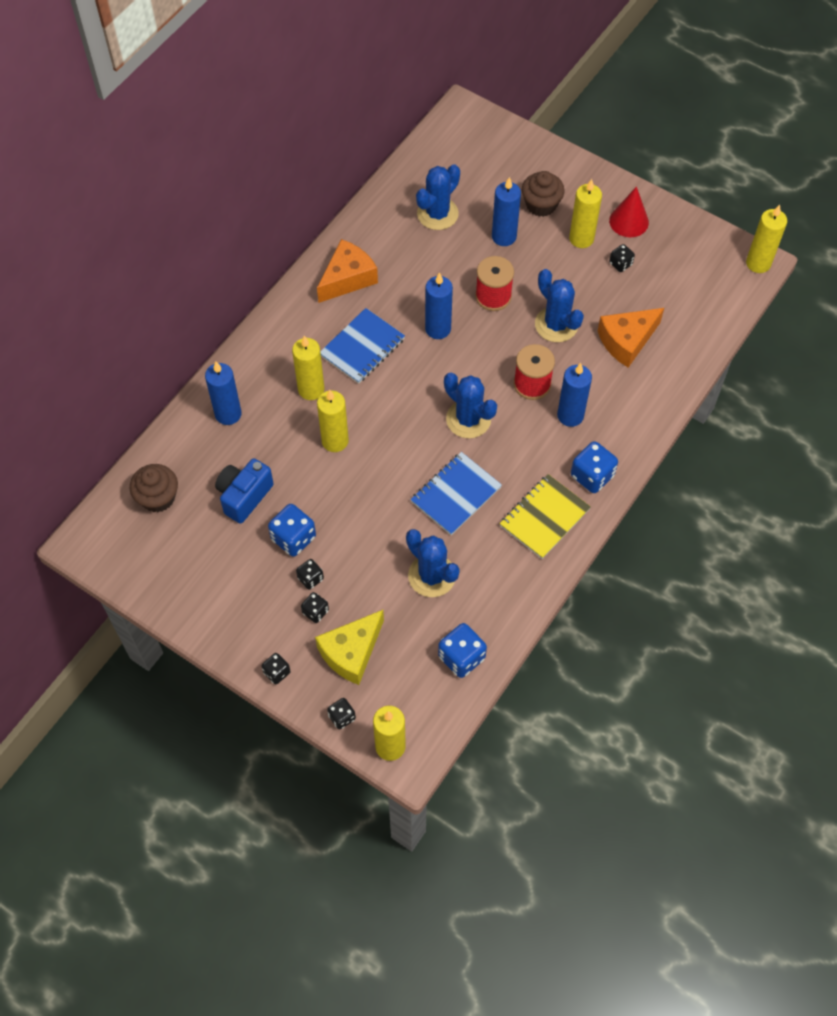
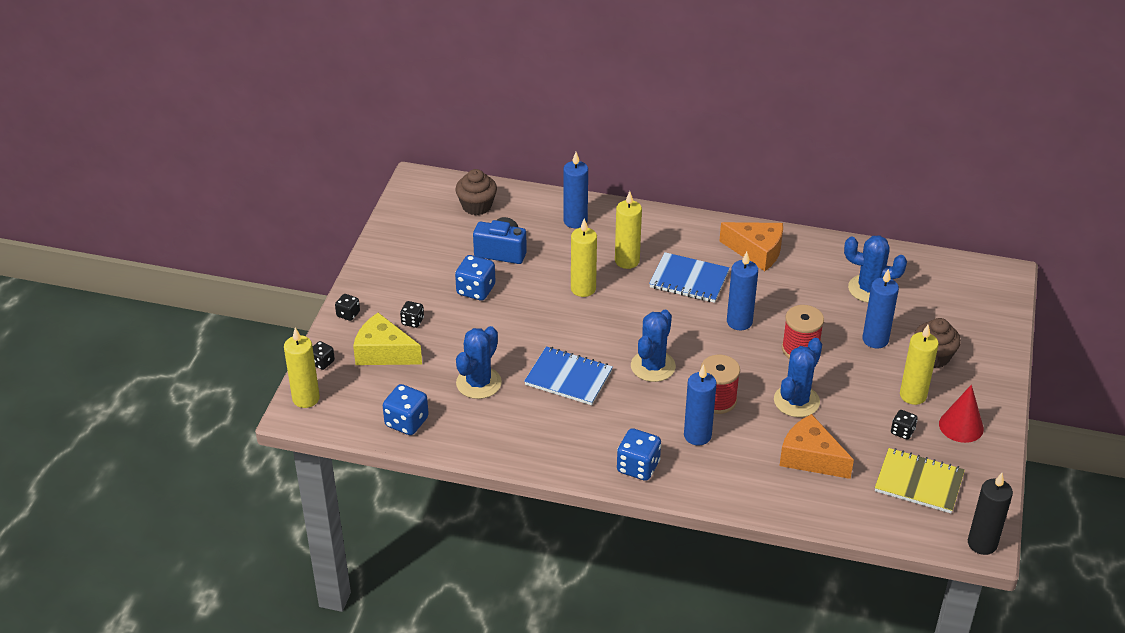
camera: 70 degrees right, 20 degrees down
black dice [296,559,324,590] -> none
yellow notebook [500,474,591,559] -> yellow notebook moved to [875,448,965,513]
yellow candle [746,204,787,273] -> black candle [968,473,1013,555]

